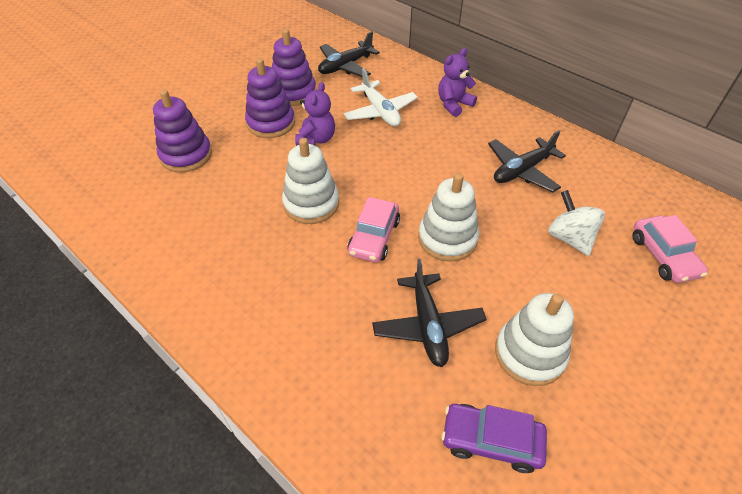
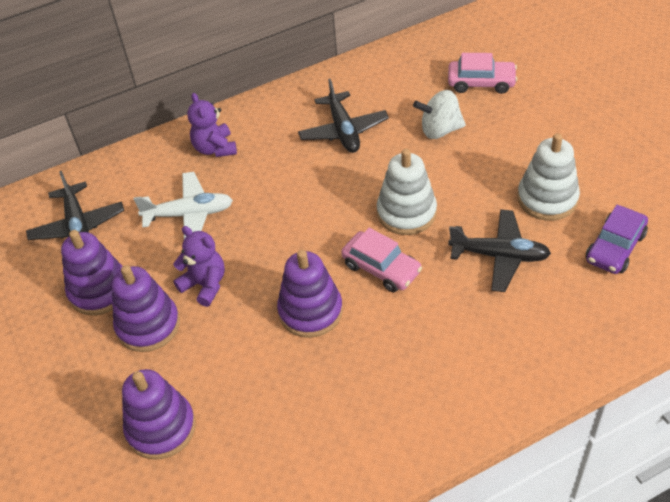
camera: 65 degrees left, 0 degrees up
white stacking toy [282,138,339,224] -> purple stacking toy [277,250,343,338]

